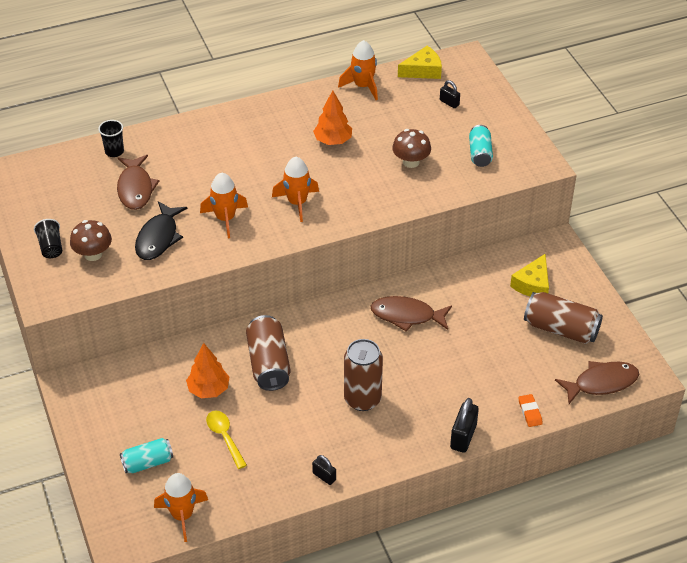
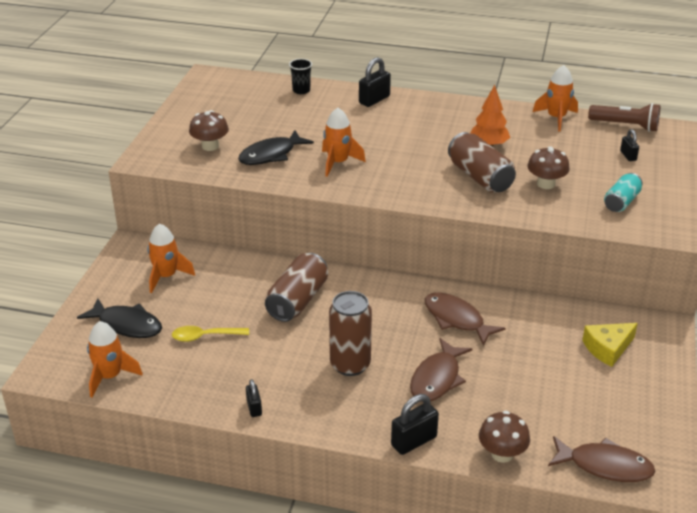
camera: 35 degrees right, 10 degrees down
black cup [34,219,62,258] -> none
brown fish [117,155,160,210] -> brown fish moved to [410,338,472,402]
turquoise can [120,438,173,473] -> black fish [77,298,162,338]
orange tree [186,343,229,398] -> none
yellow spoon [206,410,247,469] -> yellow spoon turned 105 degrees counterclockwise [172,326,249,342]
orange rocket [272,157,319,222] -> orange rocket moved to [148,224,195,293]
yellow cheese [398,46,442,79] -> brown flashlight [588,103,660,132]
orange eraser [519,394,543,427] -> brown mushroom [479,411,530,463]
brown can [524,292,603,344] -> brown can moved to [448,132,516,193]
none -> black padlock [359,57,391,107]

